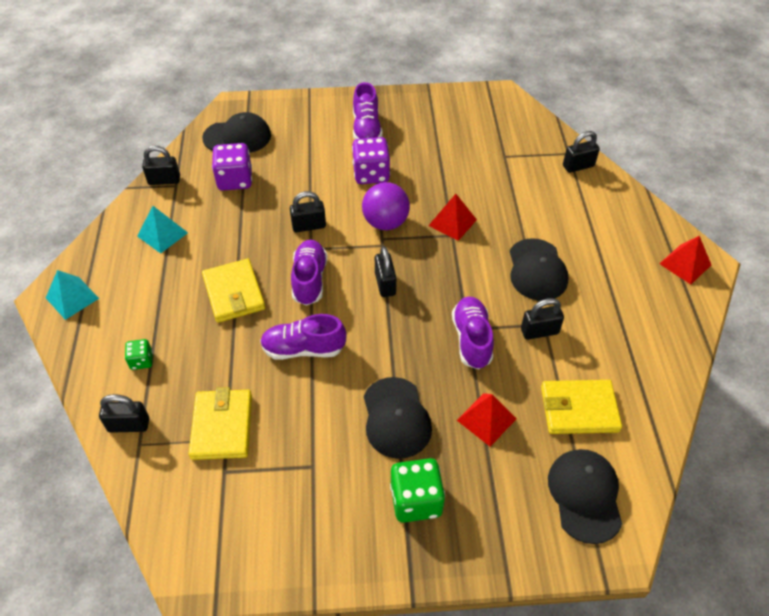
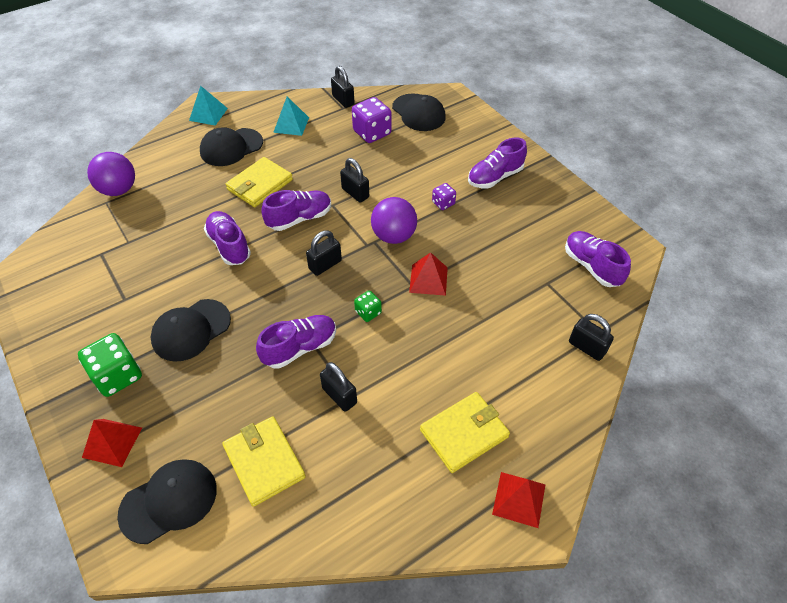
camera: 60 degrees right, 0 degrees up
black padlock [99,394,149,433] -> purple ball [87,152,135,196]
green dice [125,339,153,370] -> green dice moved to [354,290,382,322]
yellow wallet [189,387,252,460] -> yellow wallet moved to [420,392,510,473]
purple dice [352,137,390,184] -> purple dice [432,183,456,210], size x0.54
red pyramid [457,393,517,447] -> red pyramid moved to [82,419,142,467]
black cap [510,238,568,301] -> black cap moved to [200,127,263,166]
none -> purple shoe [565,231,631,287]

